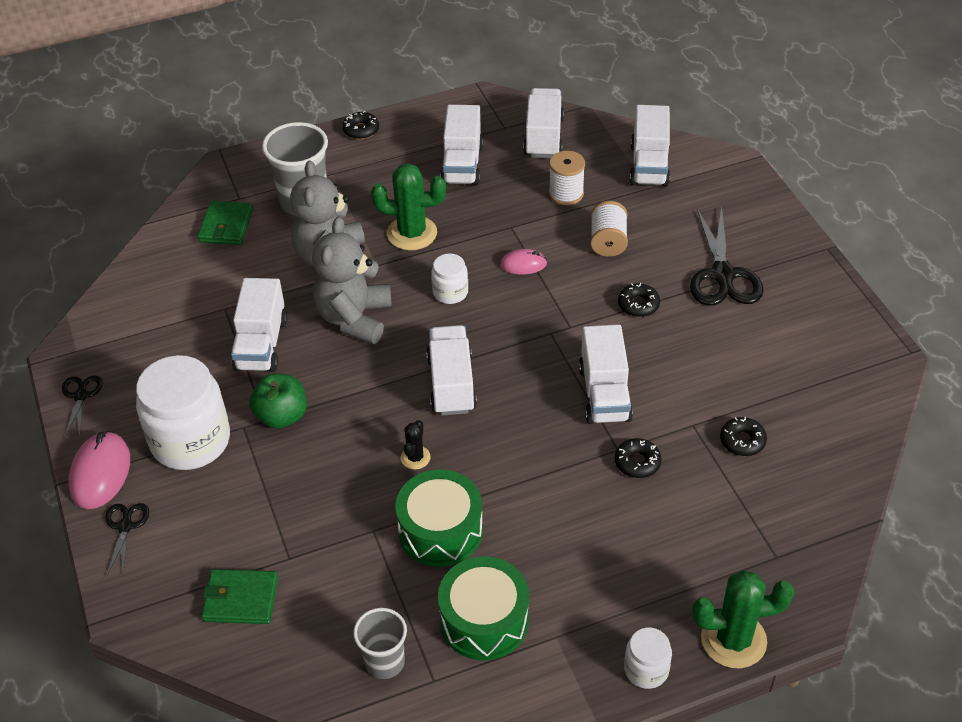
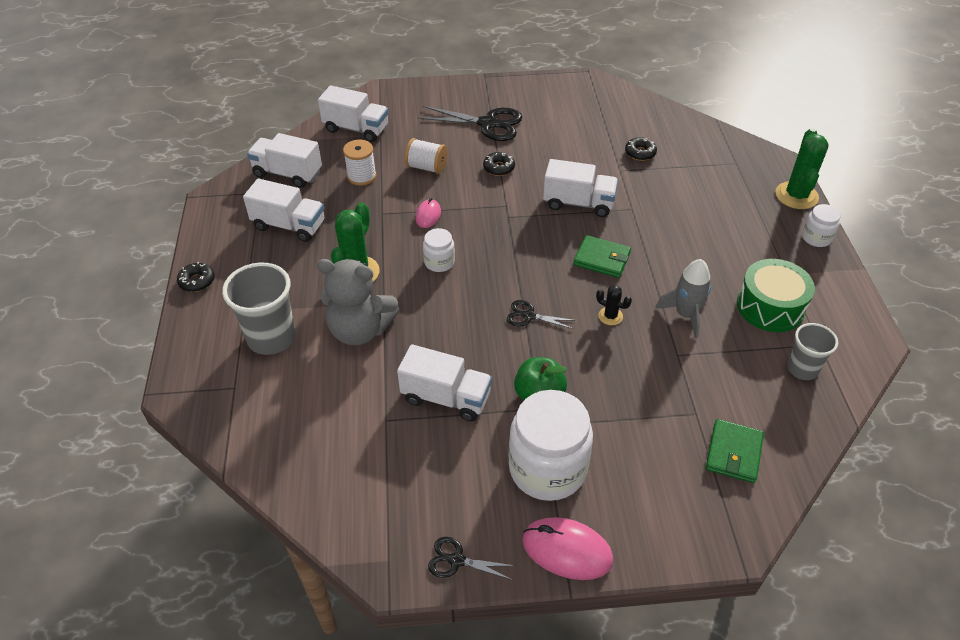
camera: 75 degrees left, 0 degrees up
black scissors [105,503,149,575] -> black scissors moved to [507,300,577,329]
green wallet [198,201,253,245] -> green wallet moved to [573,235,631,278]
grey teddy bear [312,217,392,344] -> none
green drum [396,469,483,567] -> grey rocket [655,259,711,339]
white truck [426,325,477,416] -> none
black donut [615,438,662,478] -> none

